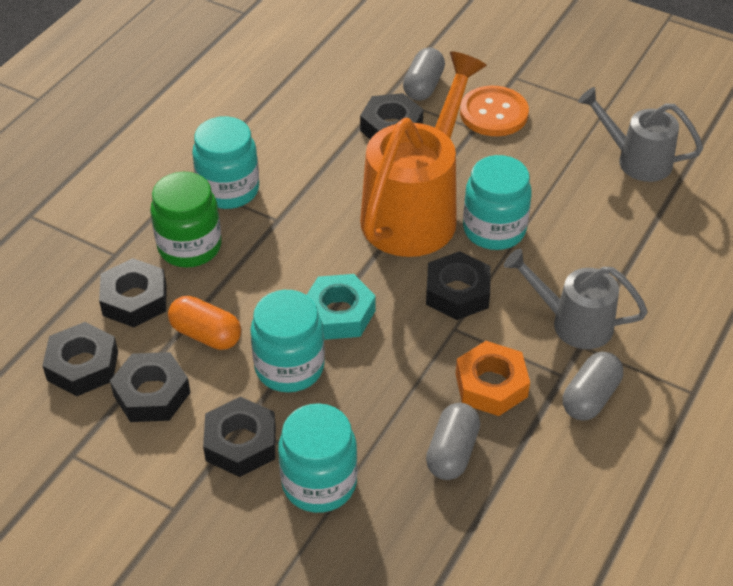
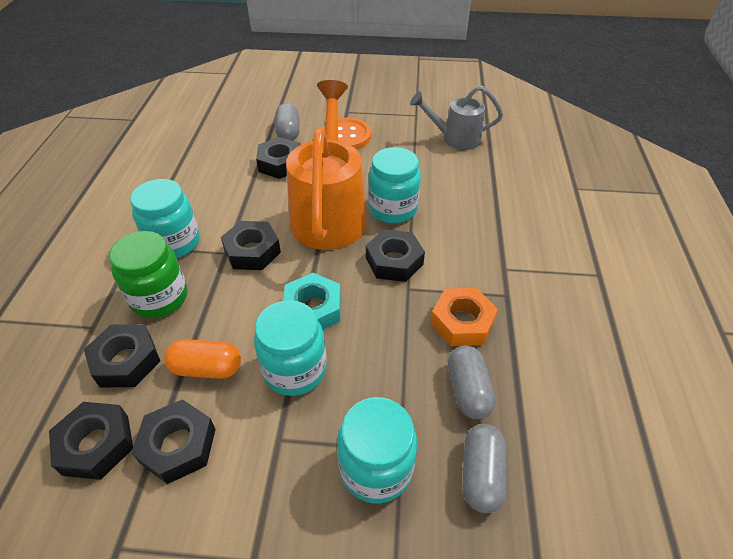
camera: 25 degrees left, 0 degrees up
black nut [203,397,276,477] -> black nut moved to [221,221,281,270]
grey watering can [504,248,648,349] -> none
grey capsule [563,352,623,421] -> grey capsule moved to [462,424,507,513]

